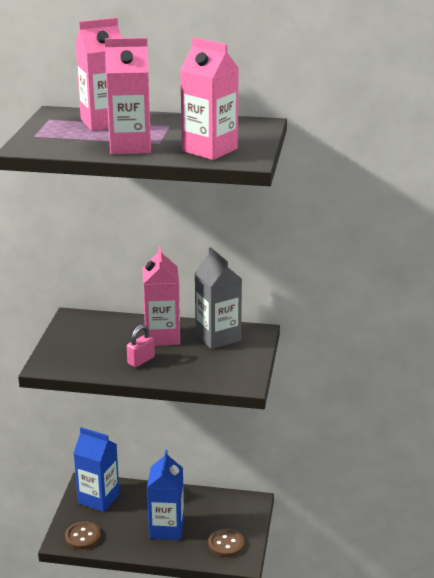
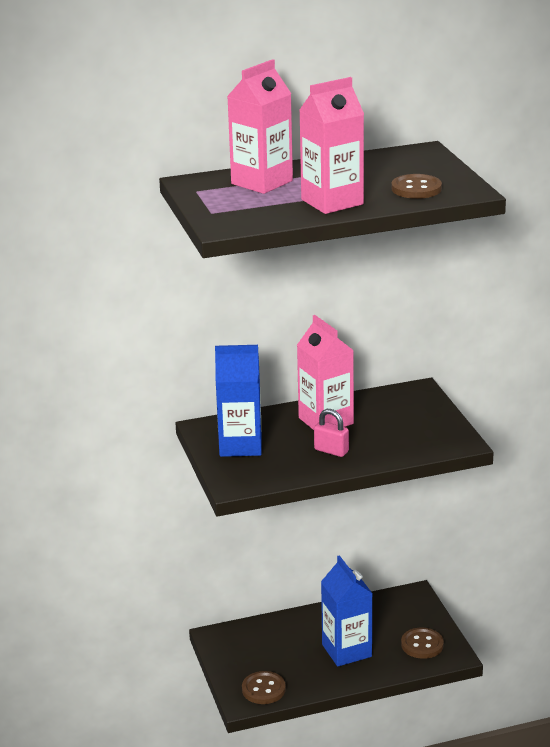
camera: 25 degrees left, 0 degrees up
blue carton [73,427,119,512] -> blue carton moved to [215,345,262,457]
pink padlock [127,325,155,367] -> pink padlock turned 75 degrees counterclockwise [314,409,349,457]
pink carton [180,37,239,160] -> brown button [391,174,442,199]
grey carton [194,247,242,349] -> none

